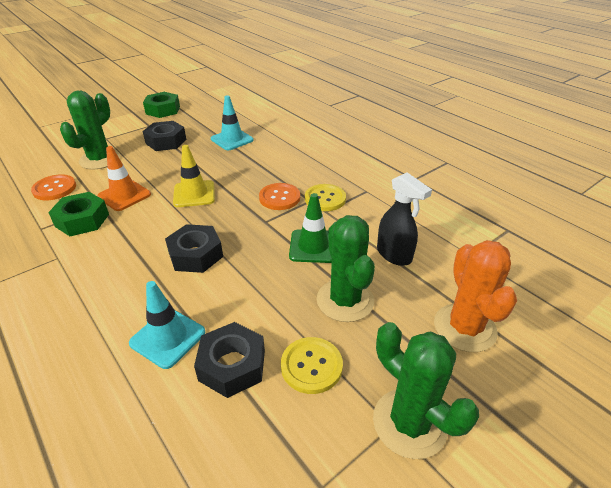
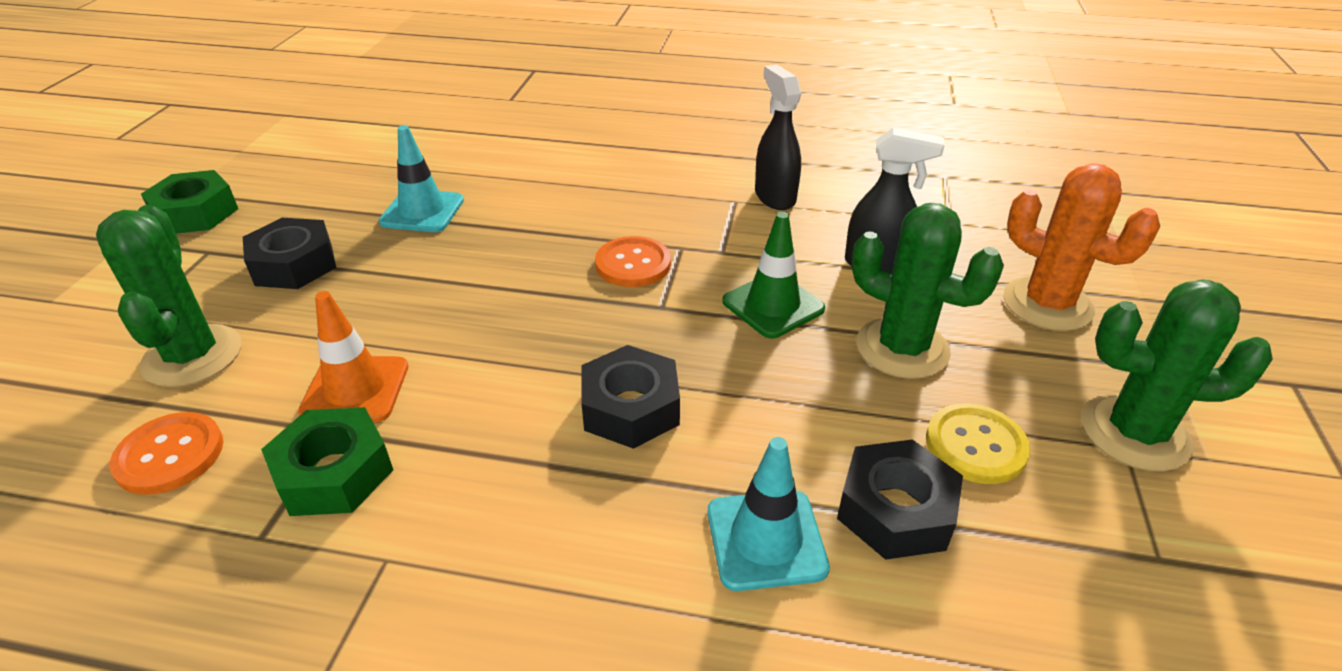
camera: 40 degrees left, 0 degrees up
yellow traffic cone [173,145,215,207] -> none
yellow button [305,184,346,211] -> none
none -> black spray bottle [755,65,801,210]

